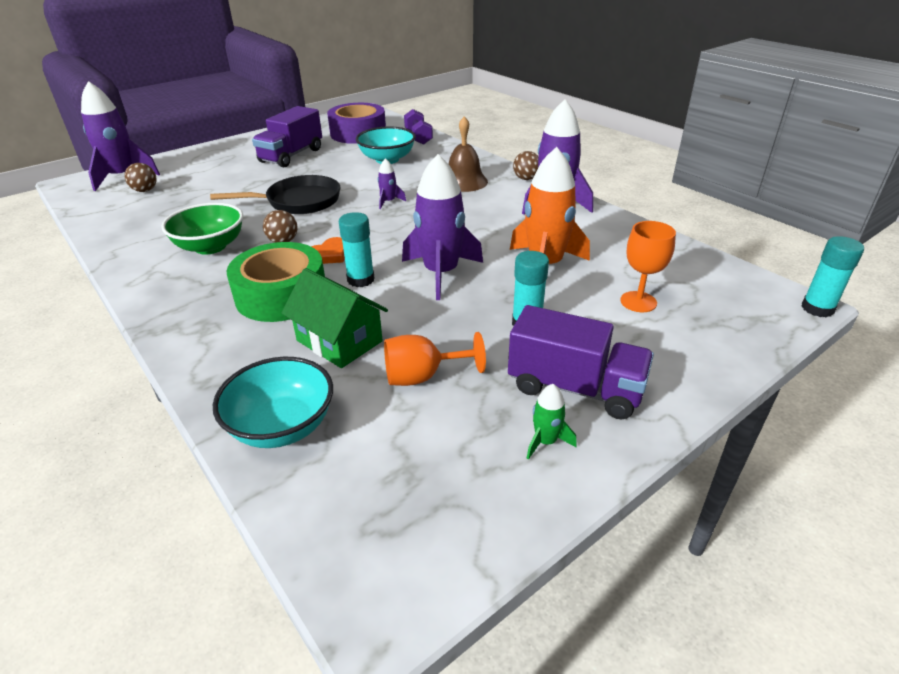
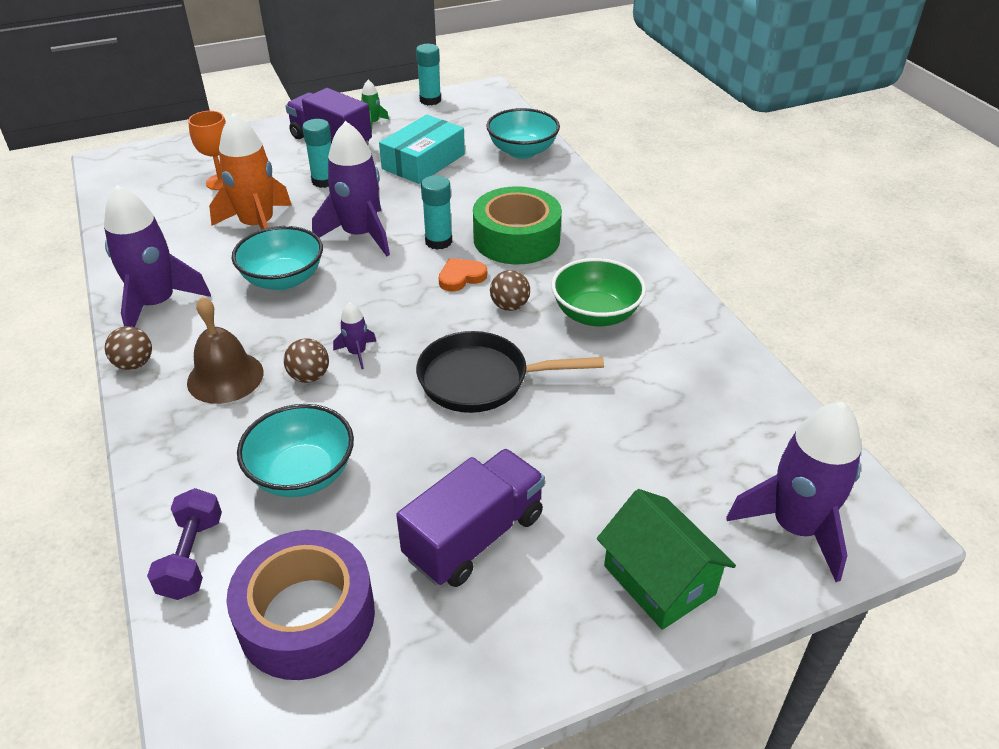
camera: 165 degrees left, 5 degrees up
brown ball [125,163,156,192] -> brown ball moved to [284,338,329,383]
green house [282,268,388,368] -> green house moved to [597,489,736,630]
orange goblet [384,332,486,386] -> turquoise box [379,115,465,184]
turquoise glue stick [801,236,864,317] -> turquoise glue stick moved to [416,44,441,105]
none -> turquoise bowl [232,226,323,290]

